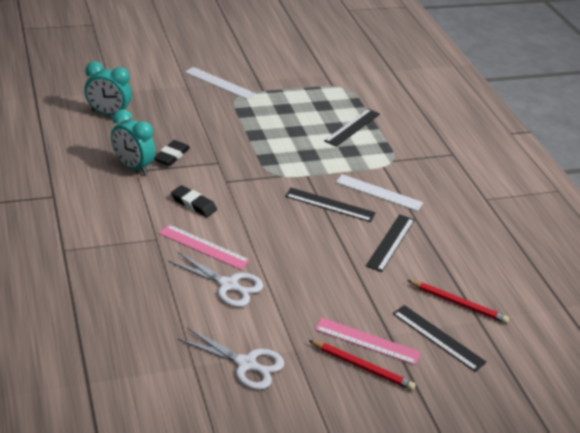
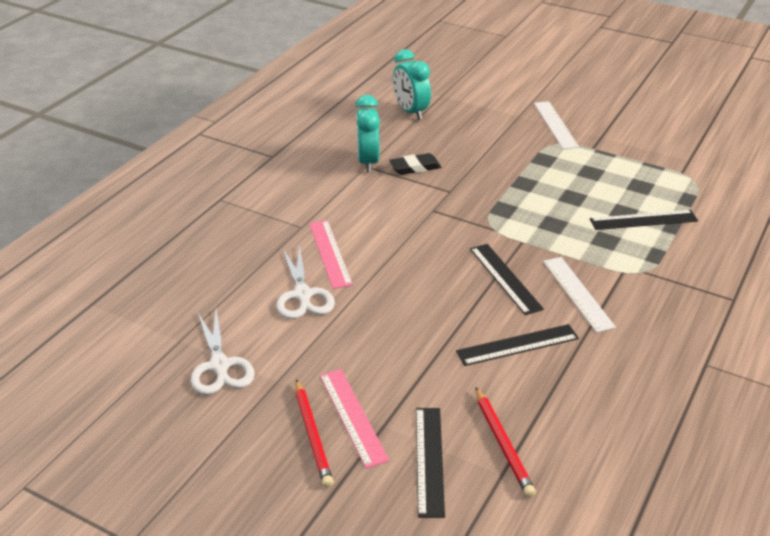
camera: 50 degrees right, 0 degrees up
black eraser [171,185,217,217] -> none

